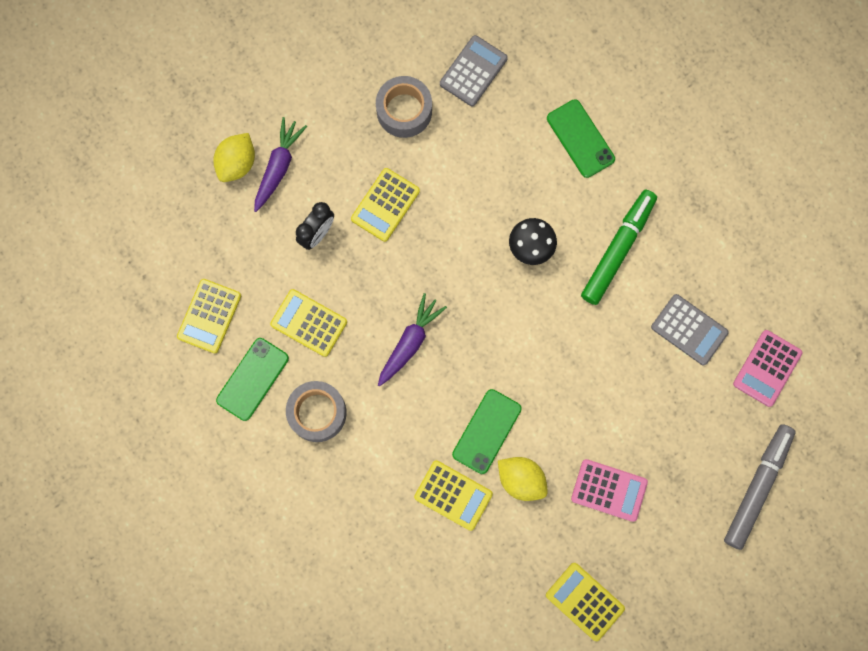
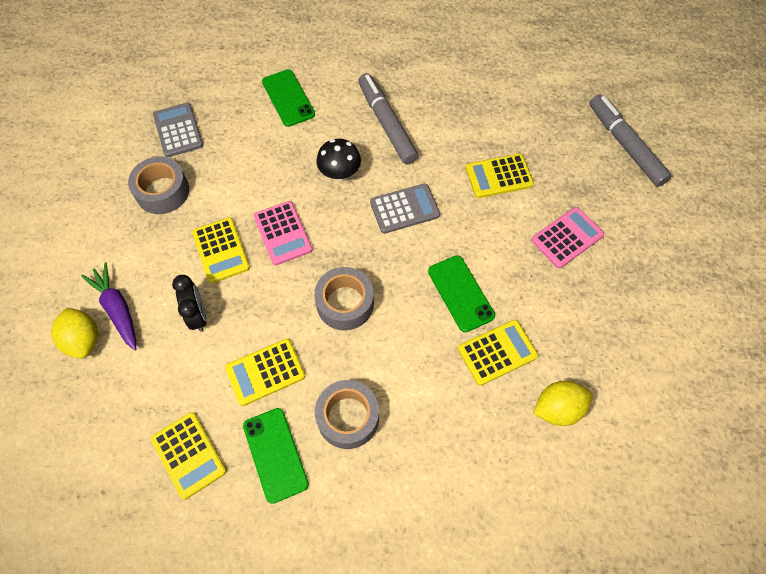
camera: 55 degrees left, 15 degrees down
purple carrot [378,293,447,386] -> grey tape [314,267,374,330]
yellow lemon [498,457,548,501] -> yellow lemon moved to [533,381,592,426]
yellow calculator [546,563,625,641] -> yellow calculator moved to [466,154,534,198]
green phone [547,99,615,178] -> green phone turned 60 degrees clockwise [262,69,315,127]
green marker [581,190,657,305] -> grey marker [358,73,418,164]
grey calculator [651,294,729,365] -> grey calculator moved to [370,184,440,234]
pink calculator [733,330,802,407] -> pink calculator moved to [253,201,312,265]

